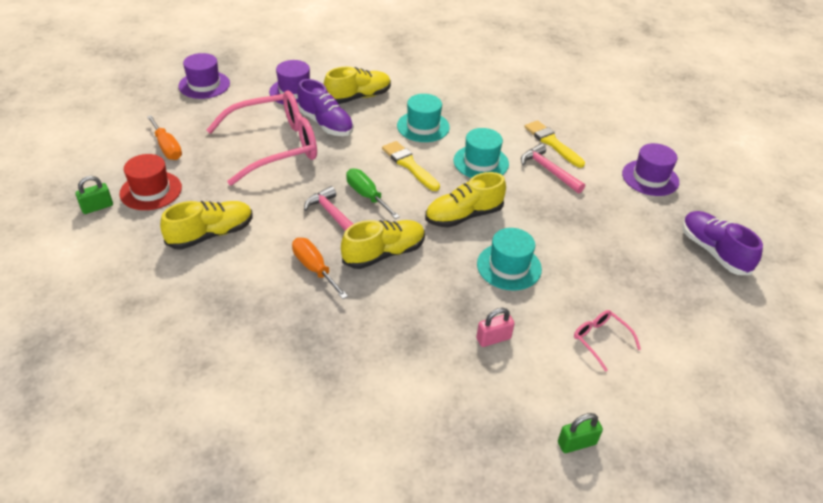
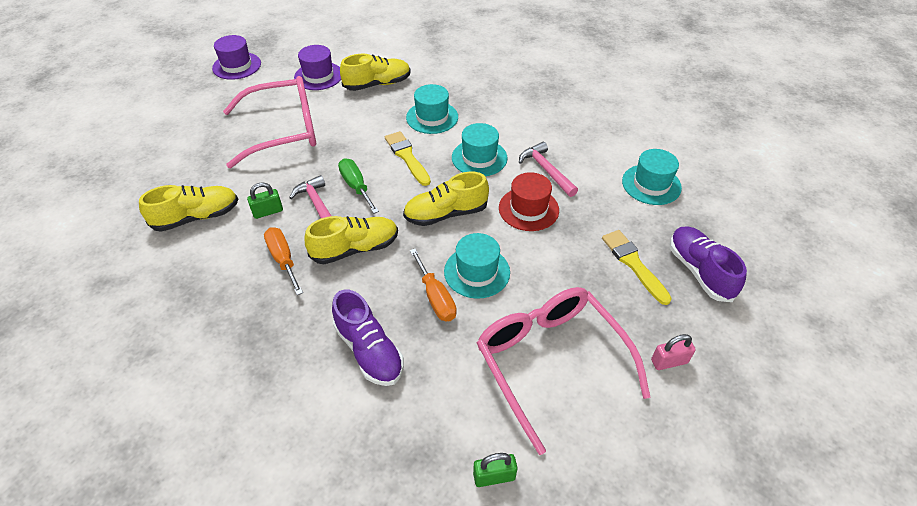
camera: 10 degrees right, 5 degrees up
green padlock [75,176,113,214] -> green padlock moved to [247,182,283,219]
red hat [120,154,182,210] -> red hat moved to [499,172,559,231]
orange screwdriver [147,115,182,160] -> orange screwdriver moved to [410,249,457,322]
purple shoe [297,79,354,136] -> purple shoe moved to [332,289,404,386]
pink padlock [476,308,515,347] -> pink padlock moved to [651,334,696,370]
yellow brush [524,120,585,168] -> yellow brush moved to [602,230,672,305]
pink glasses [574,310,641,372] -> pink glasses [477,287,651,455], size x2.41
purple hat [622,143,679,196] -> turquoise hat [622,149,682,205]

